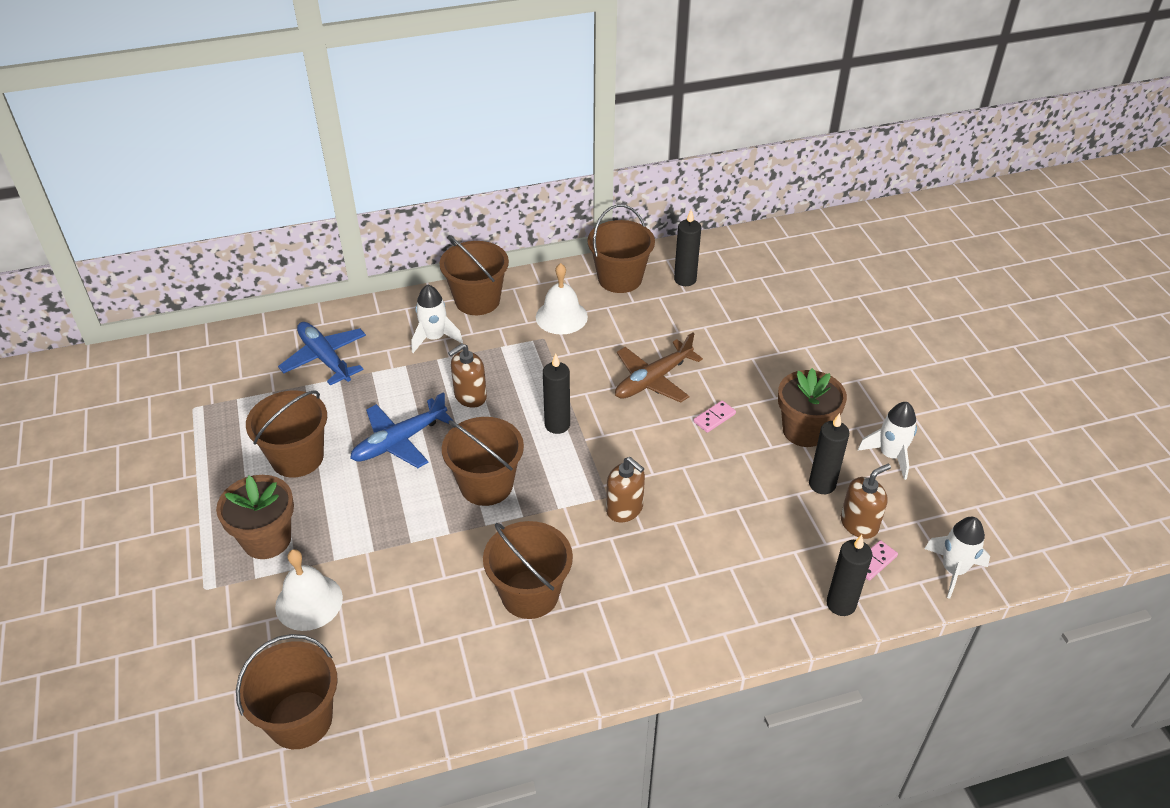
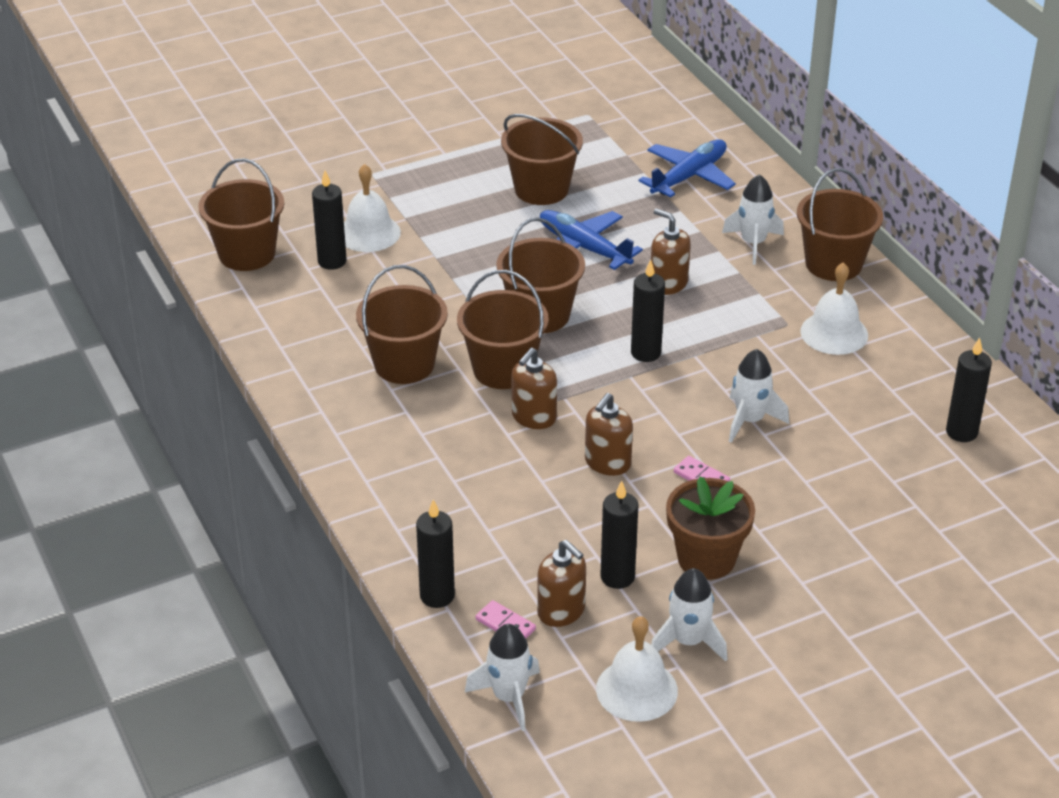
camera: 80 degrees right, 5 degrees down
brown flower pot [216,475,294,559] -> none
brown bucket [588,205,655,293] -> brown bucket moved to [457,270,549,389]
brown plane [615,332,703,403] -> white rocket [729,349,789,443]
none -> black candle [312,171,347,270]
none -> brown soap dispenser [585,393,633,476]
none -> white bell [596,616,678,722]

